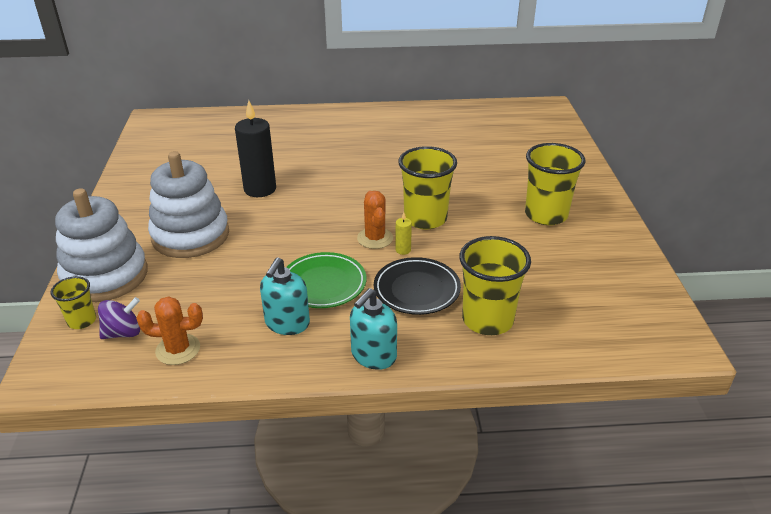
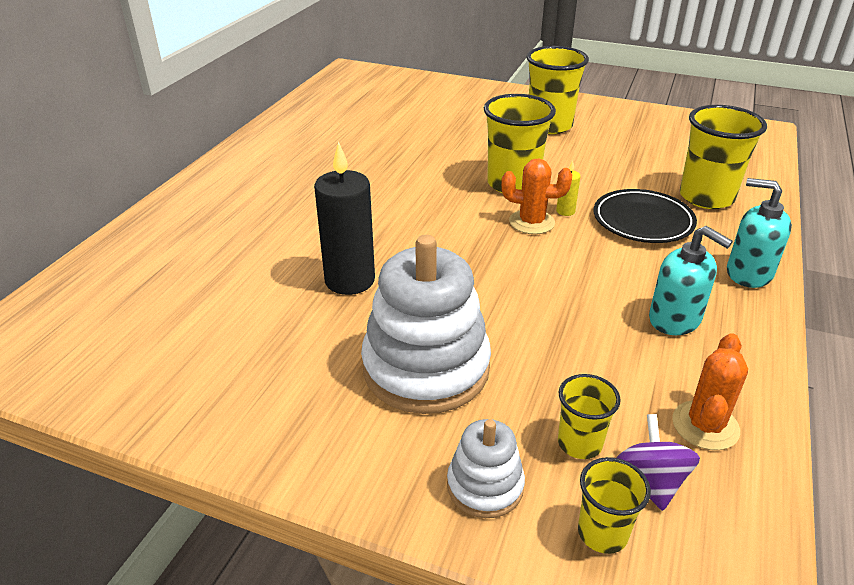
camera: 65 degrees left, 0 degrees up
white stacking toy [55,188,148,302] -> white stacking toy [447,419,525,518], size x0.51
green plate [286,252,366,308] -> none
turquoise soap dispenser [350,288,397,370] -> turquoise soap dispenser turned 150 degrees clockwise [727,178,792,288]
none -> yellow cup [558,374,621,459]

